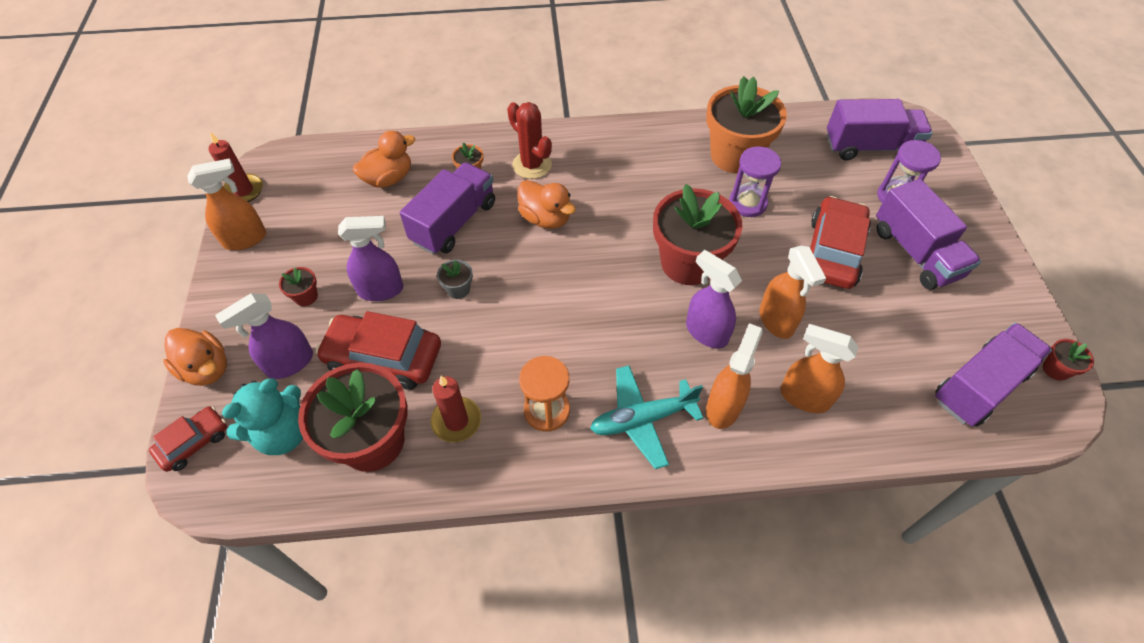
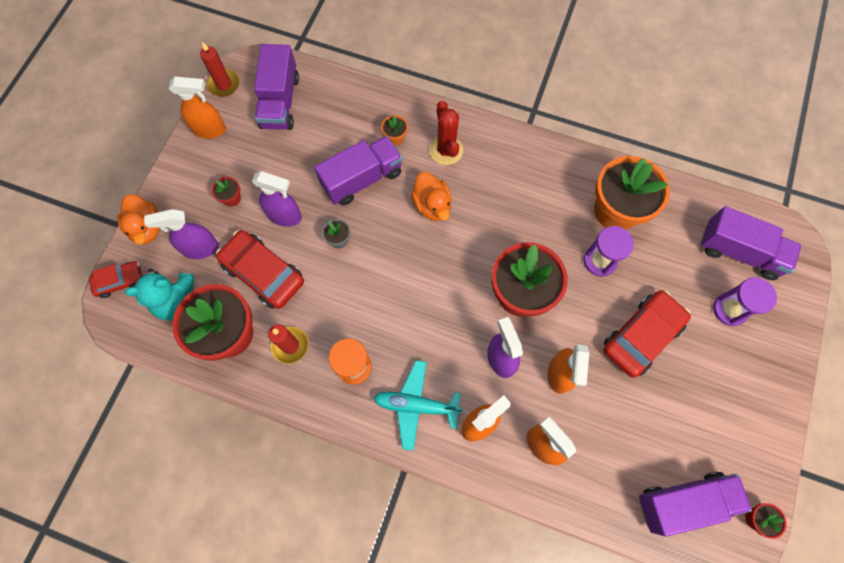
camera: 25 degrees right, 15 degrees up
orange duck [353,131,415,188] -> none
purple truck [876,179,981,290] -> purple truck moved to [254,44,299,130]

